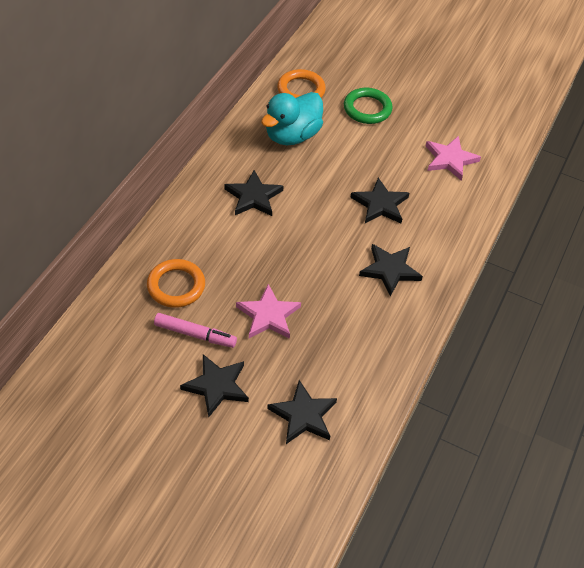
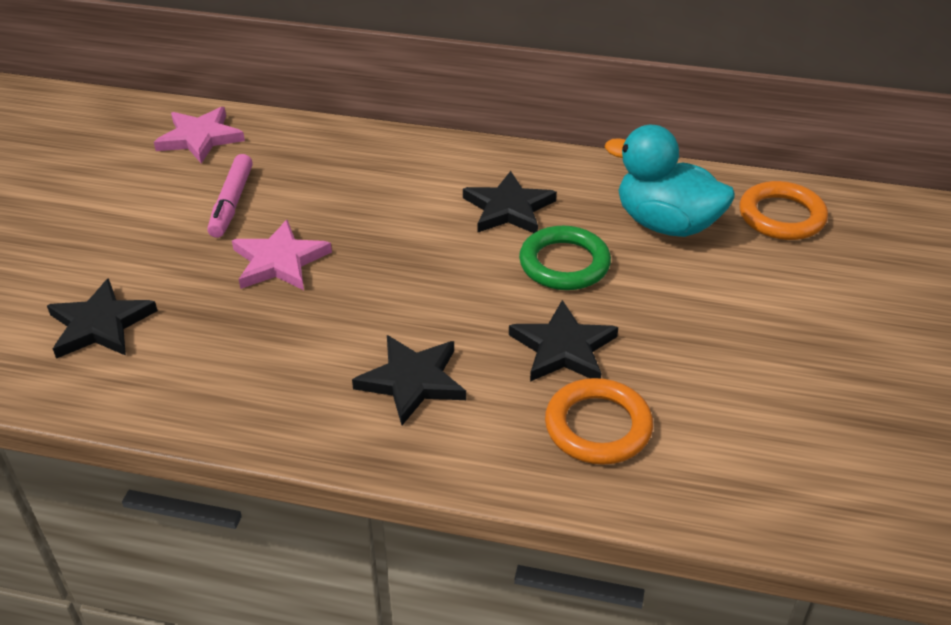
camera: 80 degrees right, 10 degrees down
orange ring [147,259,205,308] -> orange ring moved to [545,378,653,465]
black star [180,354,249,417] -> none
green ring [344,88,393,124] -> green ring moved to [519,226,611,290]
pink star [426,136,481,181] -> pink star moved to [154,107,245,164]

